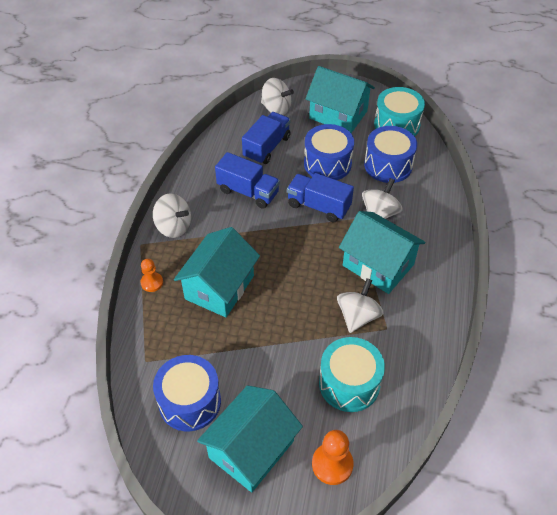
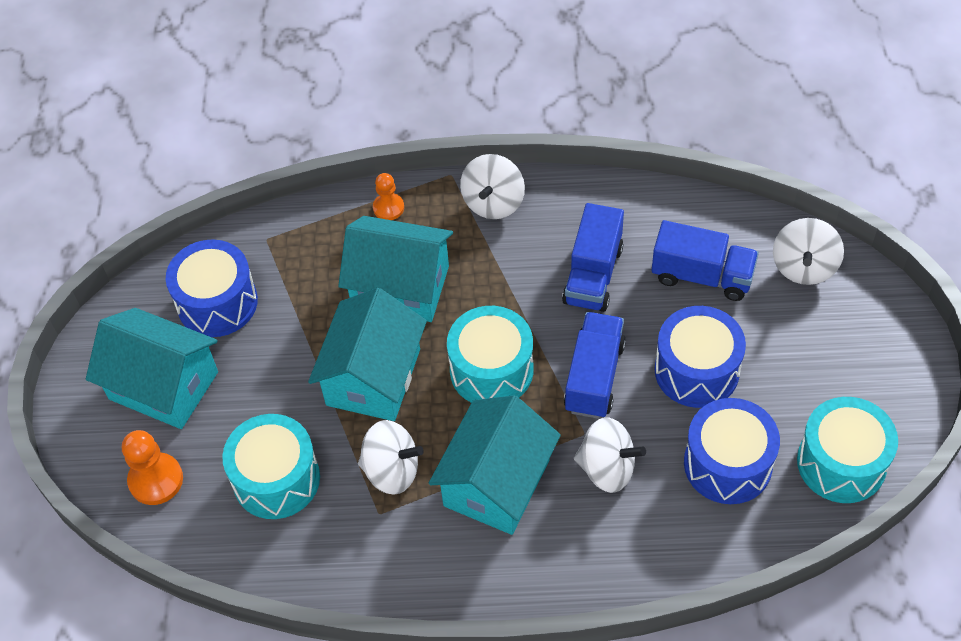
camera: 80 degrees right, 5 degrees up
turquoise house [306,66,375,133] -> turquoise house moved to [308,288,427,421]
none -> turquoise drum [447,306,533,403]

